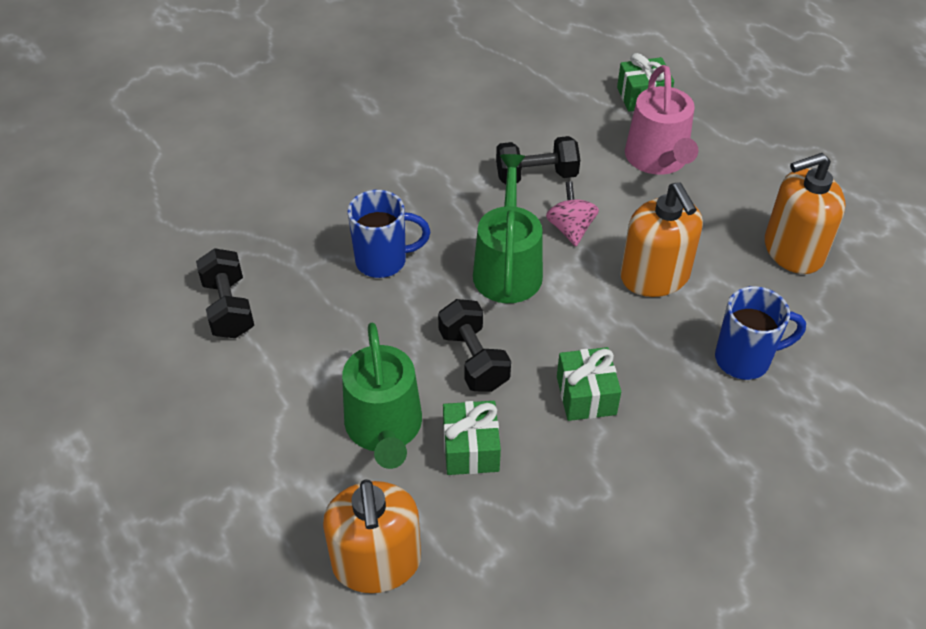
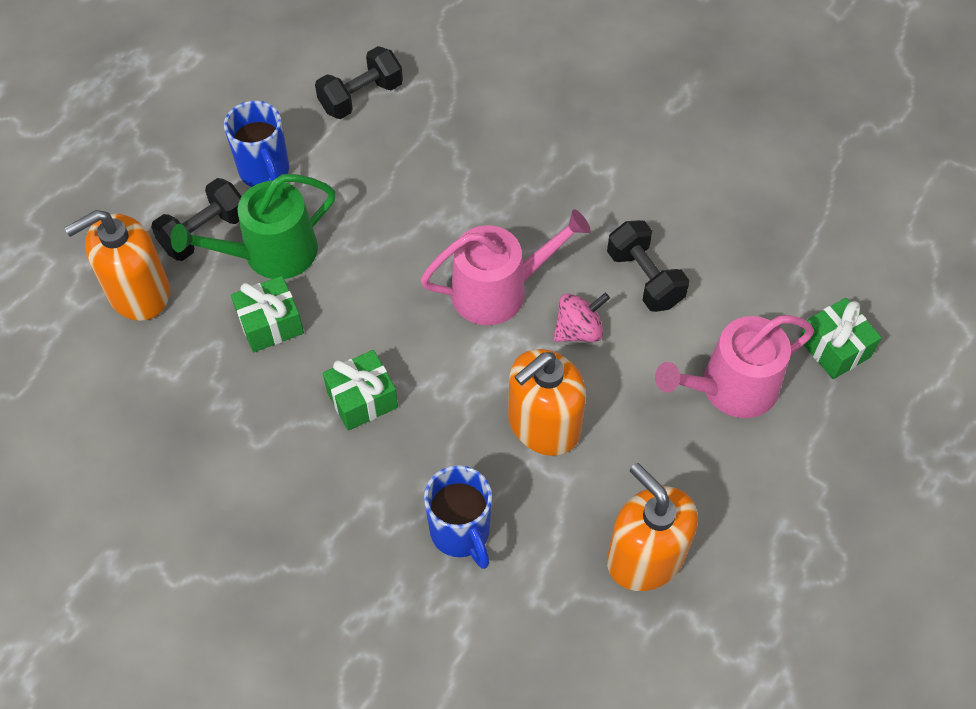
camera: 70 degrees right, 10 degrees up
blue mug [347,190,430,278] -> blue mug moved to [224,101,289,187]
black dumbbell [438,299,511,392] -> black dumbbell moved to [151,178,242,261]
green watering can [473,154,543,303] -> pink watering can [420,209,591,325]

